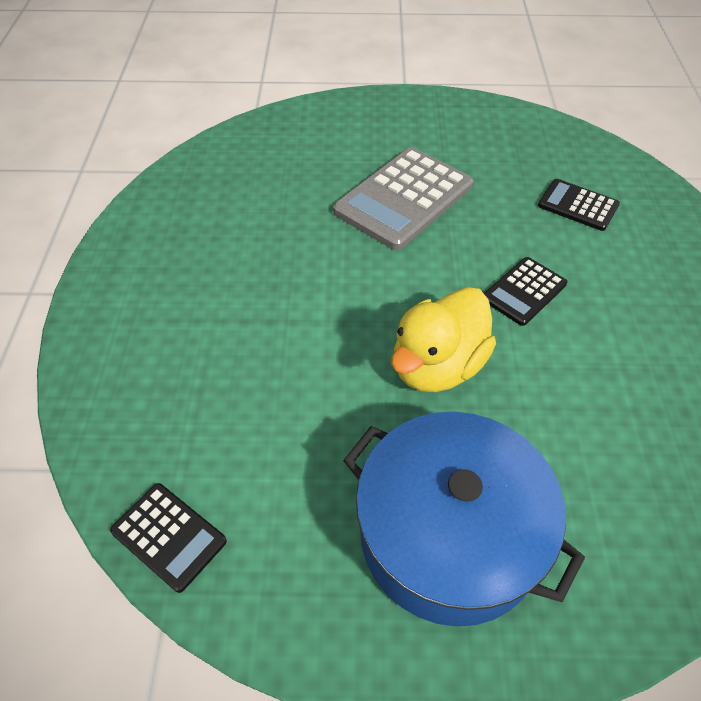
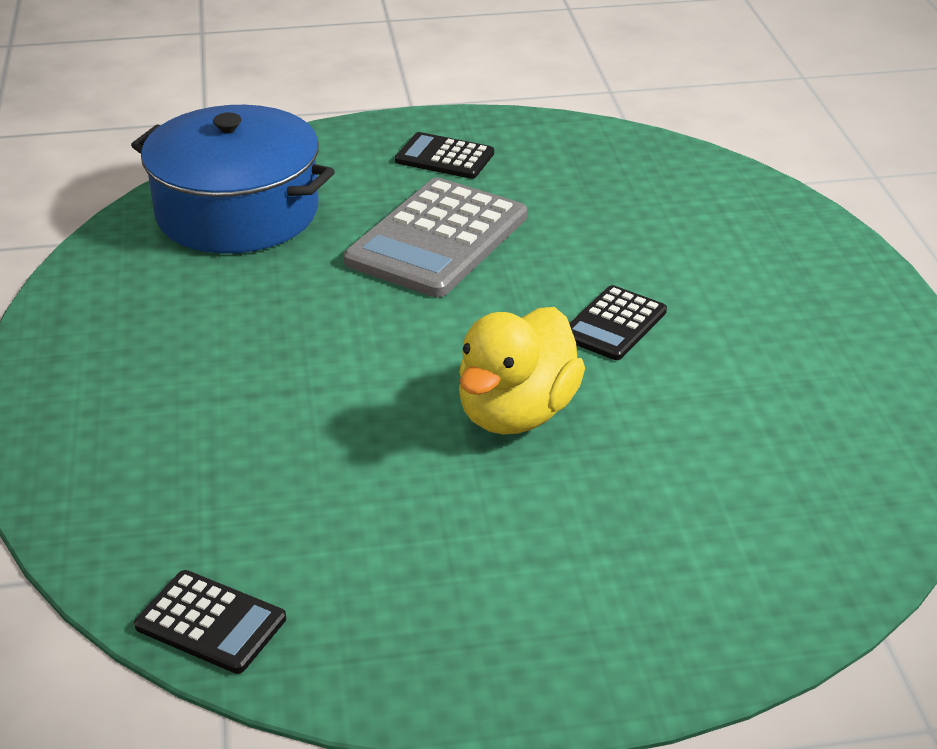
camera: 10 degrees left, 15 degrees down
blue pot [343,412,585,626] -> blue pot moved to [131,105,335,254]
black calculator [538,179,620,231] -> black calculator moved to [395,132,494,179]

